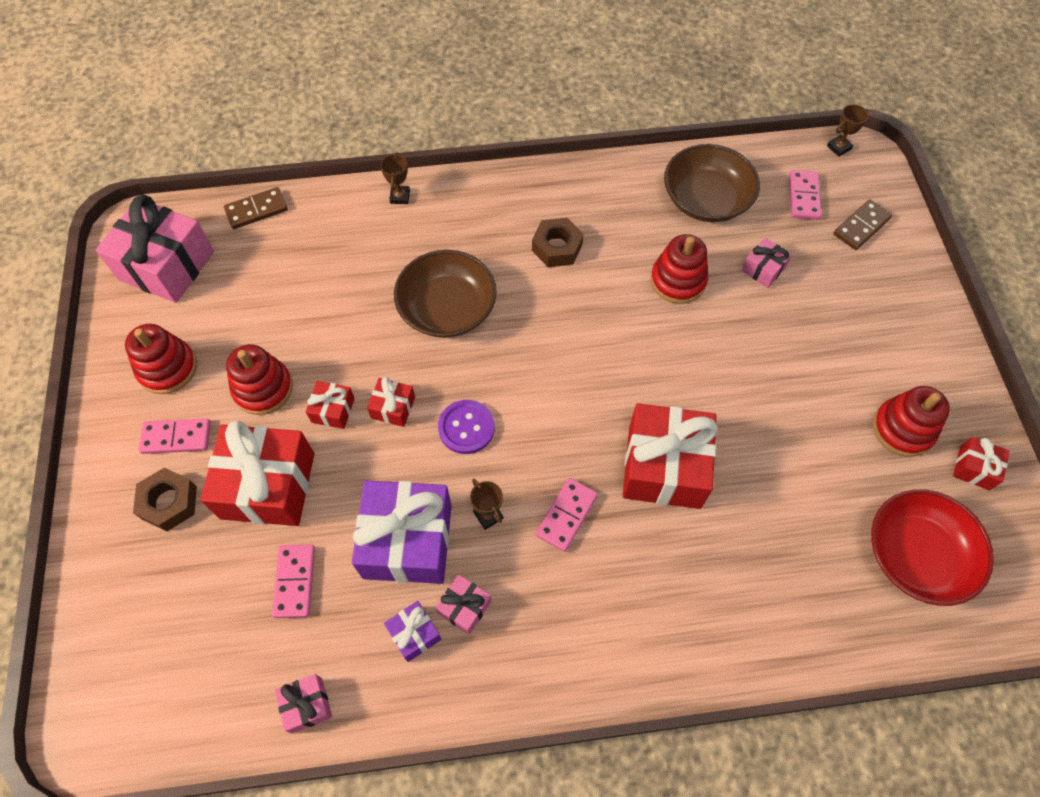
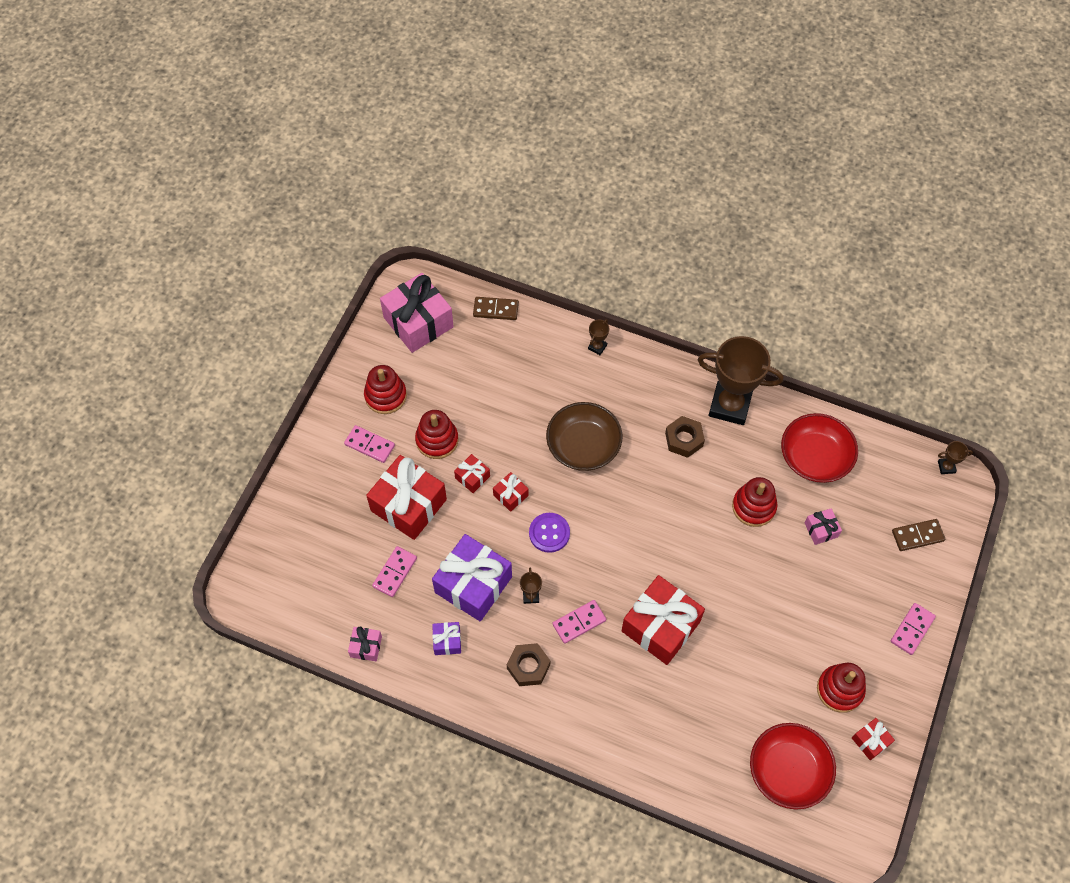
camera: 30 degrees right, 0 degrees up
brown nut [133,468,197,532] -> brown nut moved to [507,643,550,686]
pink gift [436,574,491,635] -> none
brown bowl [664,144,760,222] -> red bowl [781,413,858,483]
pink domino [789,170,821,220] -> pink domino moved to [891,603,936,655]
none -> brown trophy [698,336,784,425]

